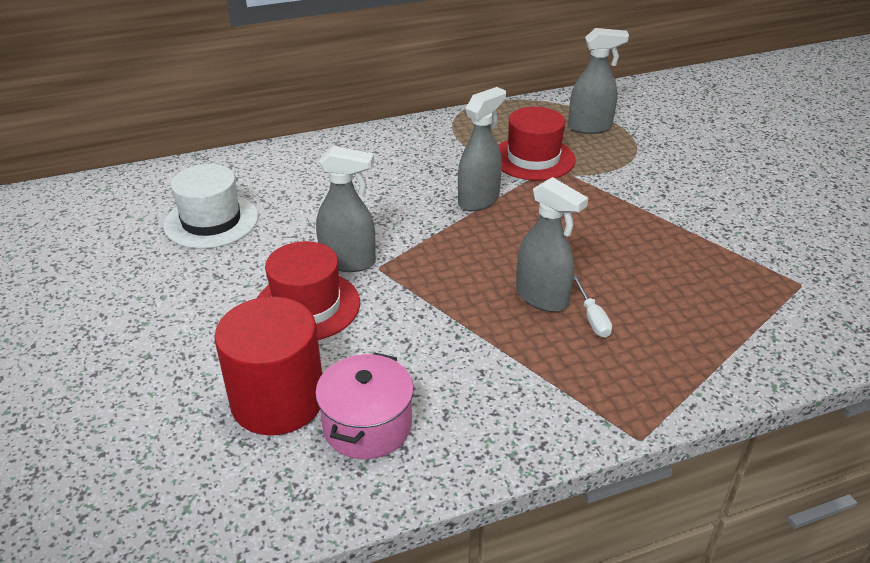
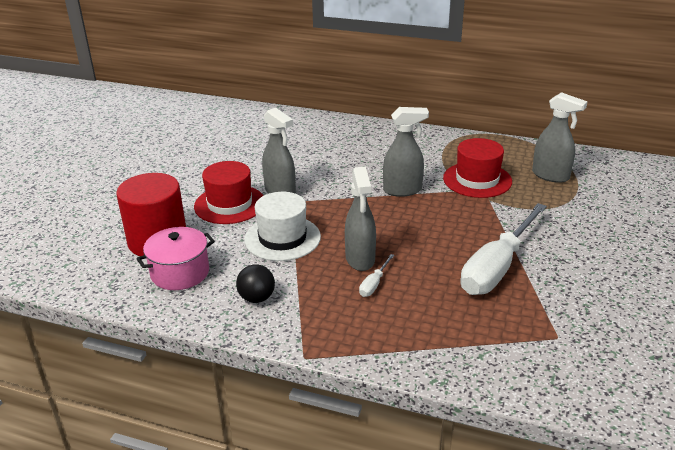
camera: 40 degrees right, 5 degrees down
white hat [163,164,258,249] -> white hat moved to [244,192,321,261]
none -> black ball [236,264,275,303]
none -> white screwdriver [460,203,547,295]

